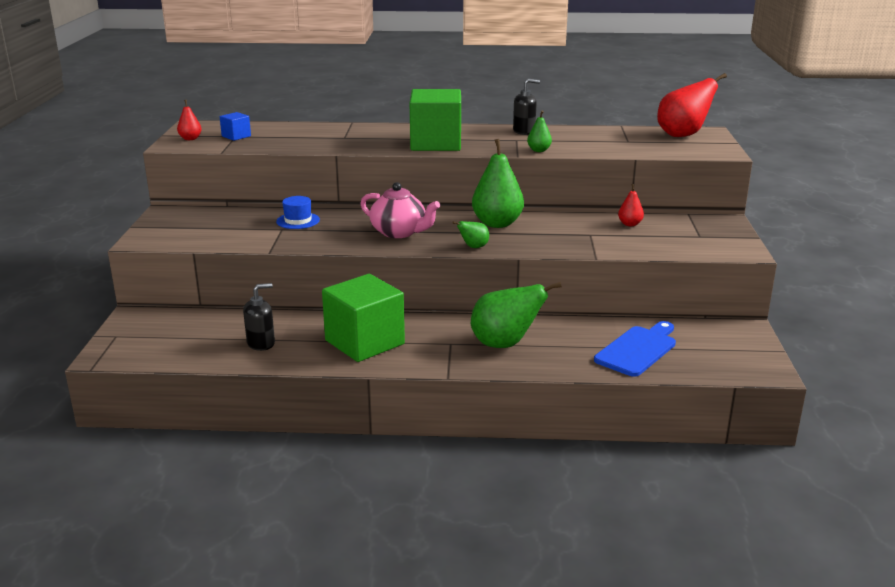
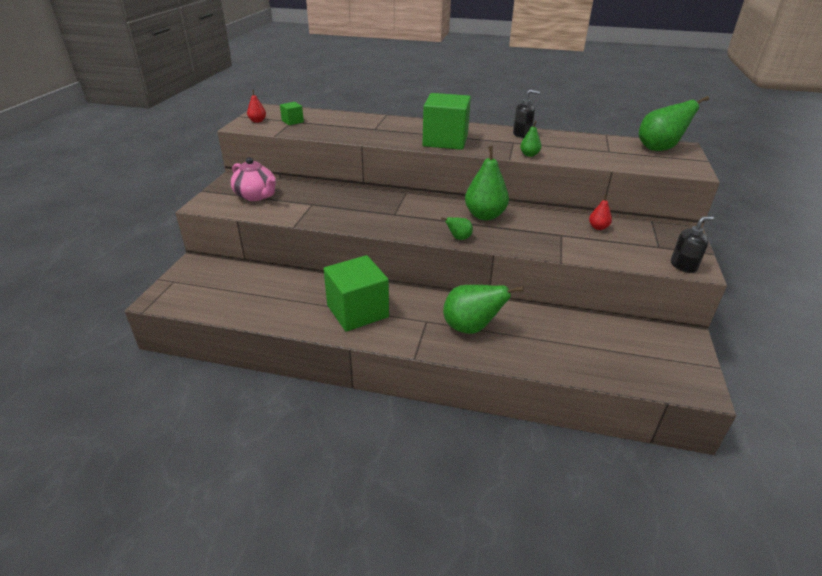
camera: 10 degrees right, 10 degrees up
blue cube [220,112,251,141] -> green cube [280,102,304,125]
black soap dispenser [243,283,275,351] -> black soap dispenser moved to [671,217,714,273]
blue hat [276,196,320,229] -> none
pink teapot [360,182,440,238] -> pink teapot moved to [231,157,276,201]
blue cutting board [594,321,676,377] -> none
red pear [657,73,727,137] -> green pear [639,96,709,151]

